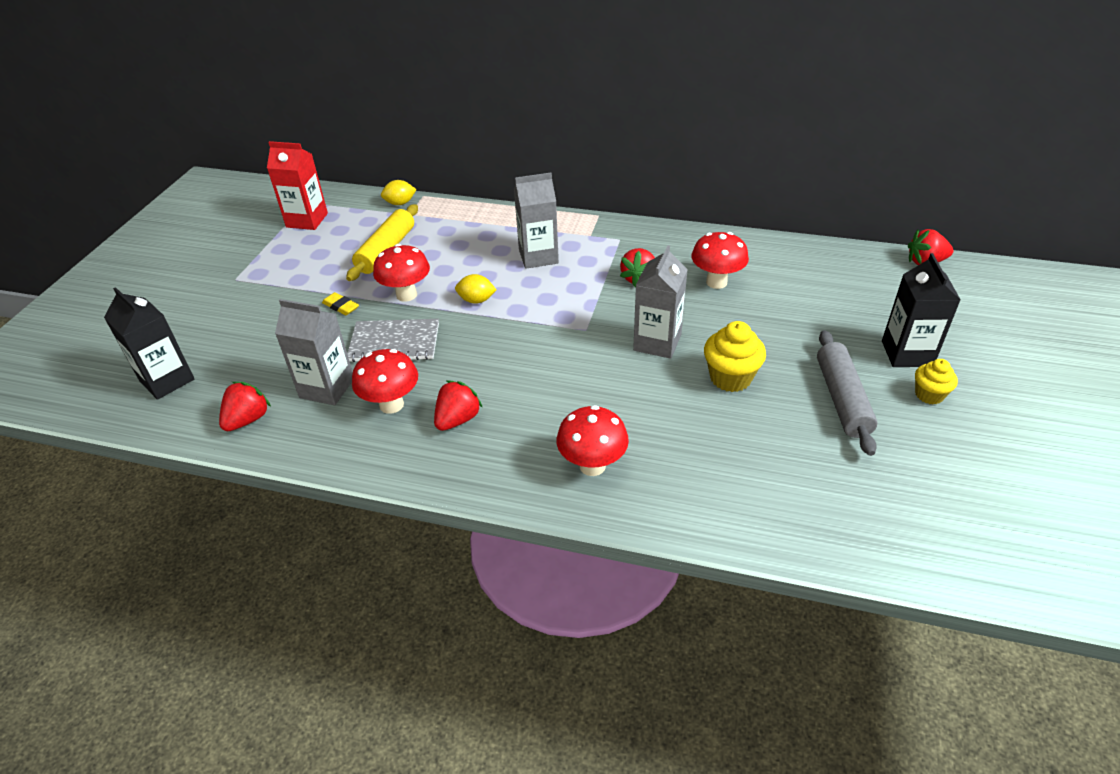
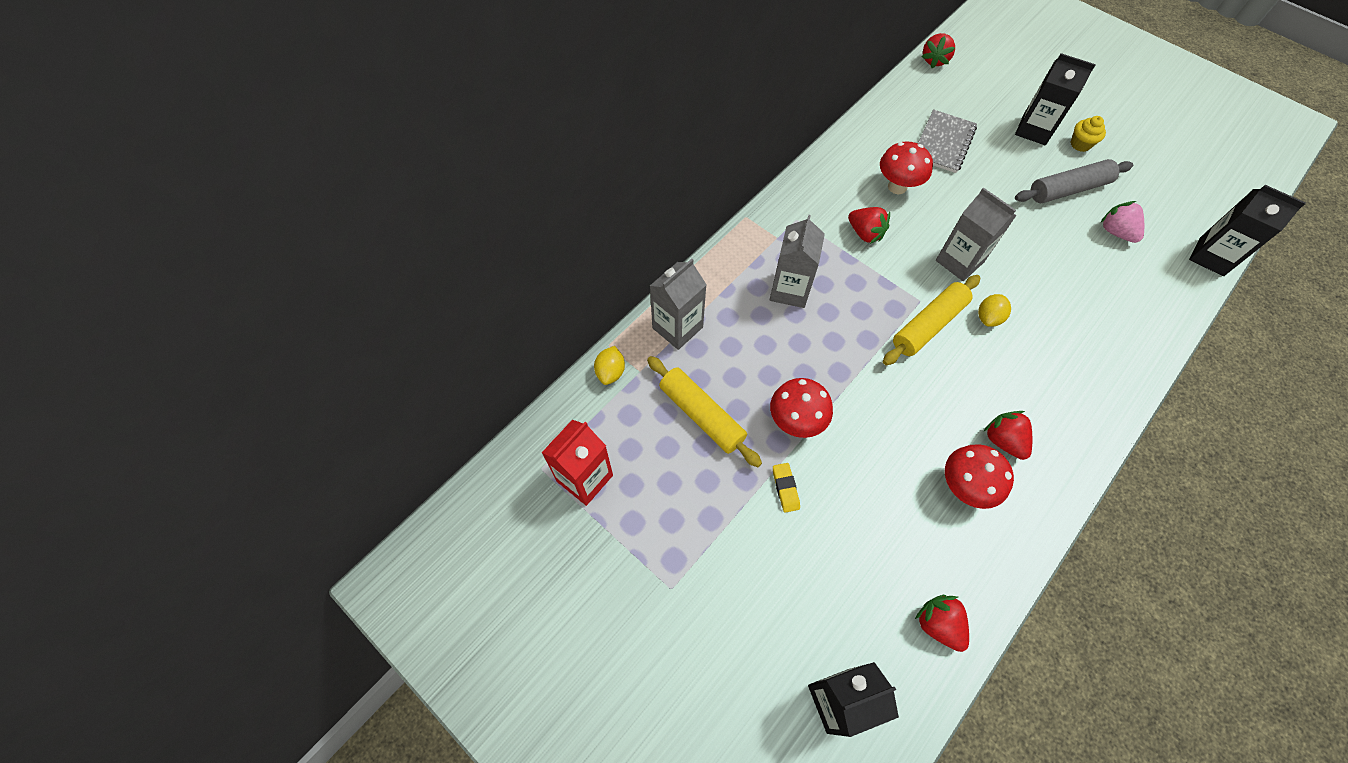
camera: 65 degrees left, 20 degrees up
grey carton [275,299,353,405] -> grey carton moved to [650,259,707,350]
yellow eraser [322,292,359,315] -> yellow eraser turned 75 degrees counterclockwise [773,463,800,513]
grey notebook [347,319,439,362] -> grey notebook moved to [918,109,977,173]
yellow lemon [455,274,496,304] -> yellow lemon moved to [978,294,1011,327]
red mushroom [556,405,629,476] -> none
yellow cupcake [704,321,766,392] -> none
grey rolling pin [817,330,878,456] -> grey rolling pin turned 45 degrees counterclockwise [1015,159,1133,203]
none -> yellow rolling pin [883,275,980,365]
none -> pink strawberry [1100,201,1144,243]
none -> black carton [1189,185,1306,276]

